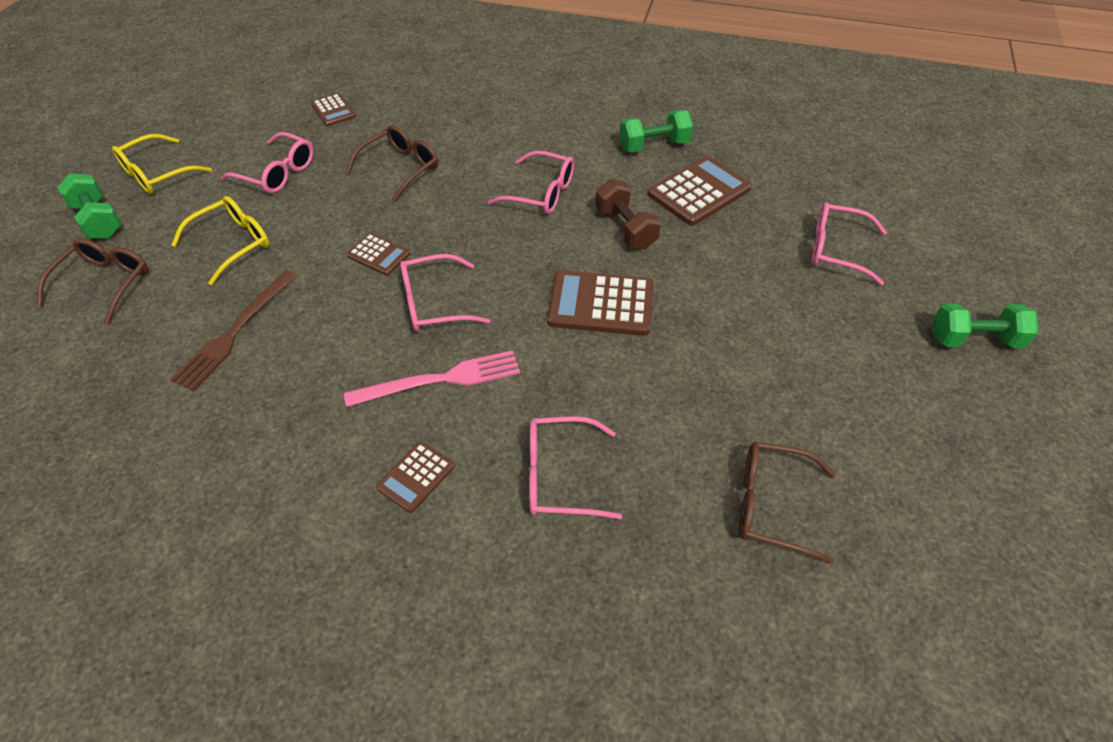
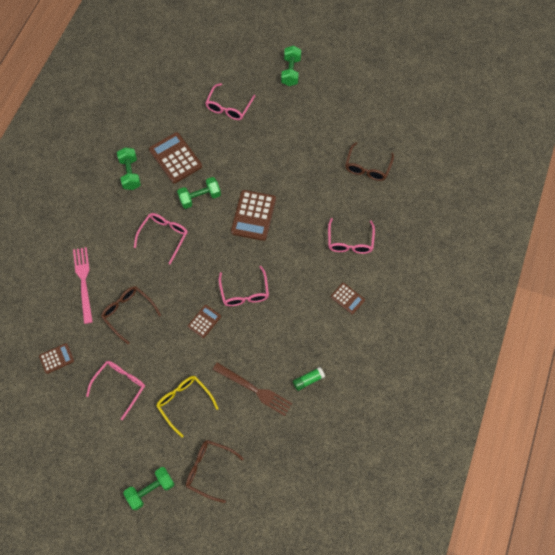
camera: 85 degrees left, 15 degrees up
yellow glasses [112,134,212,194] -> none
pink fork [344,350,520,407] -> pink fork moved to [73,247,93,324]
brown dumbbell [595,179,661,249] -> green dumbbell [177,177,221,209]
none -> green glue stick [293,367,325,391]

